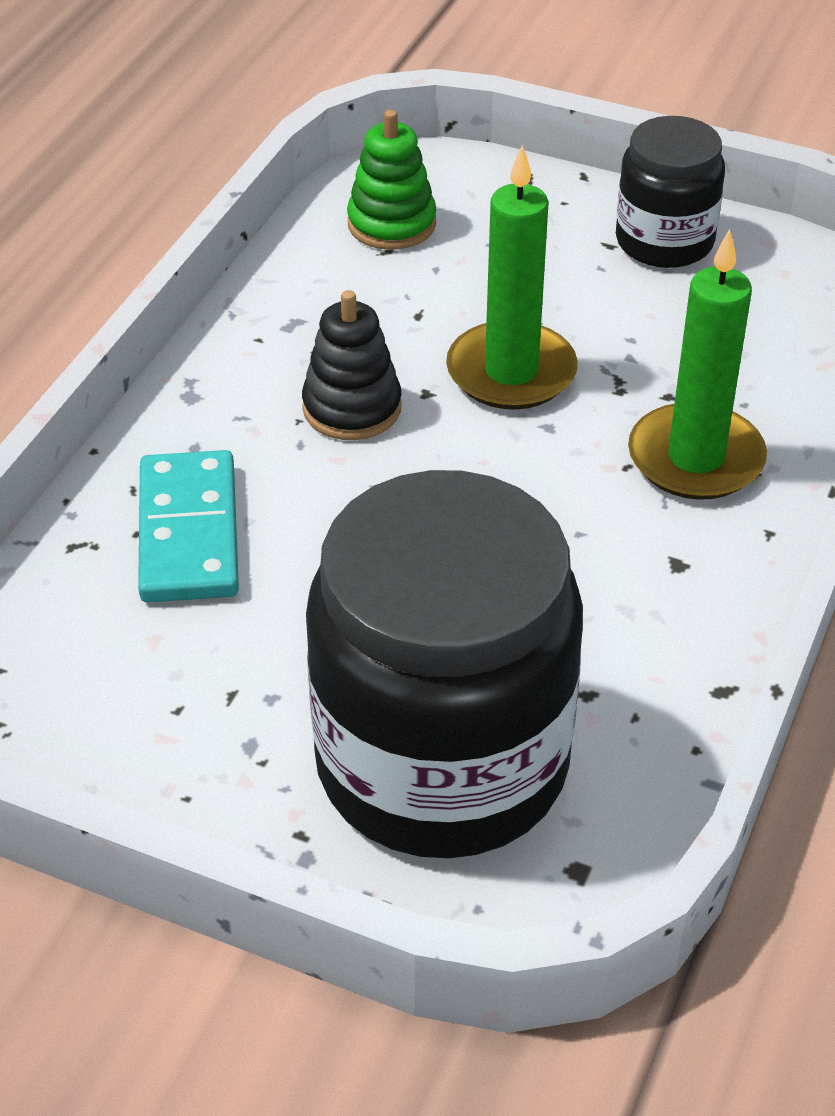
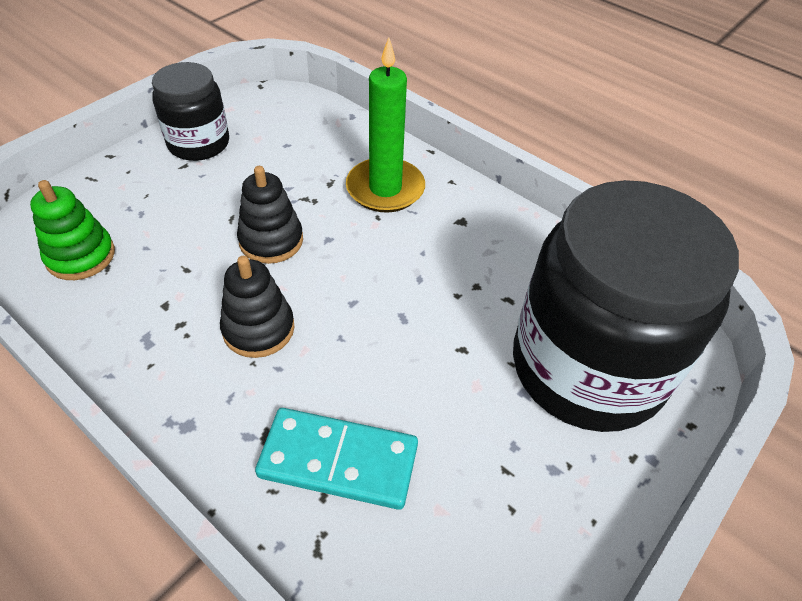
camera: 75 degrees left, 5 degrees up
green candle [446,145,578,410] -> black stacking toy [237,166,303,264]

